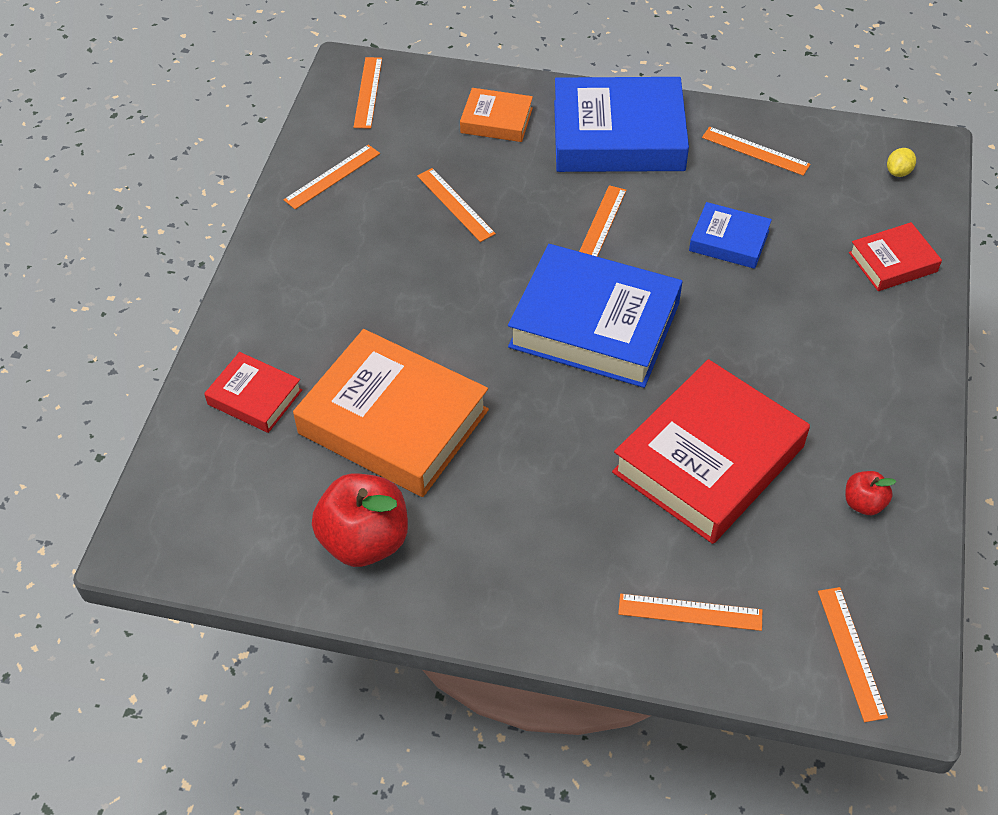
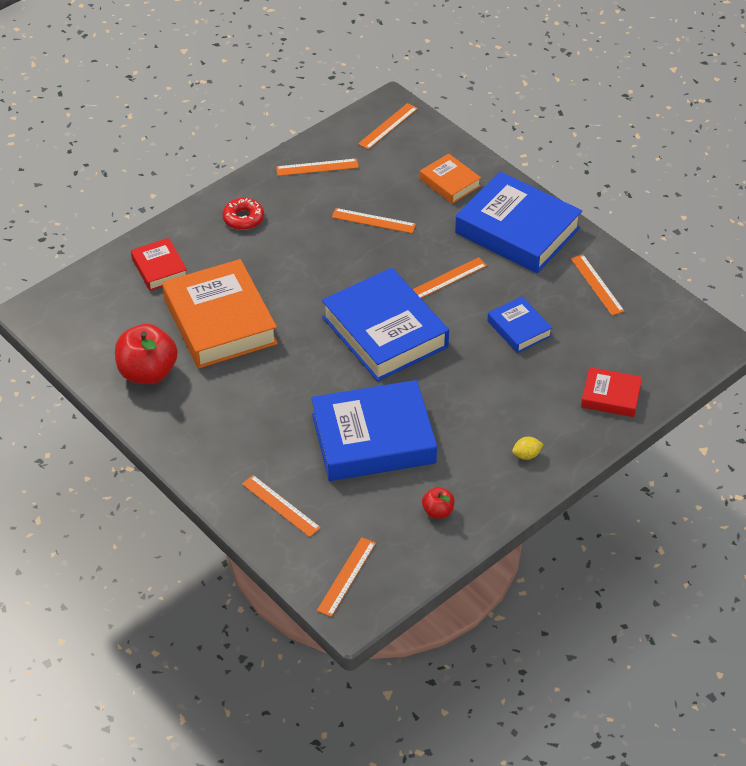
camera: 35 degrees right, 5 degrees down
orange ruler [417,168,496,242] -> orange ruler turned 75 degrees counterclockwise [332,208,416,233]
red book [612,359,810,544] -> blue book [311,380,437,481]
yellow lemon [887,148,916,177] -> yellow lemon moved to [512,437,544,460]
none -> red donut [222,198,264,230]

